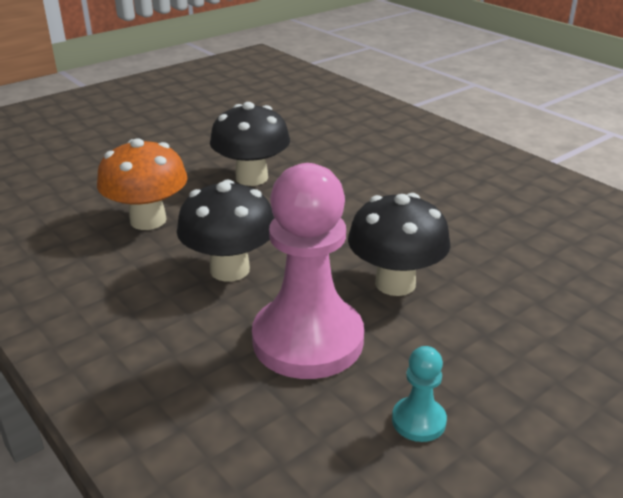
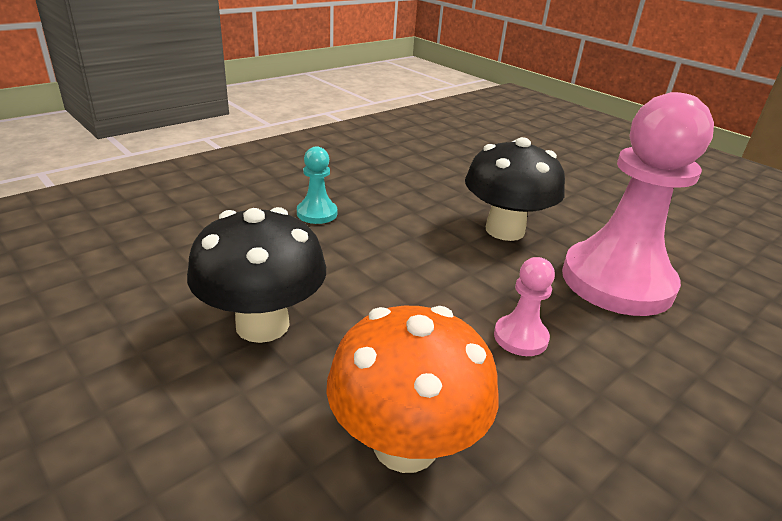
camera: 95 degrees left, 0 degrees up
black mushroom [177,179,274,282] -> pink pawn [494,257,555,356]
turquoise pawn [392,346,447,442] -> turquoise pawn moved to [297,146,337,224]

